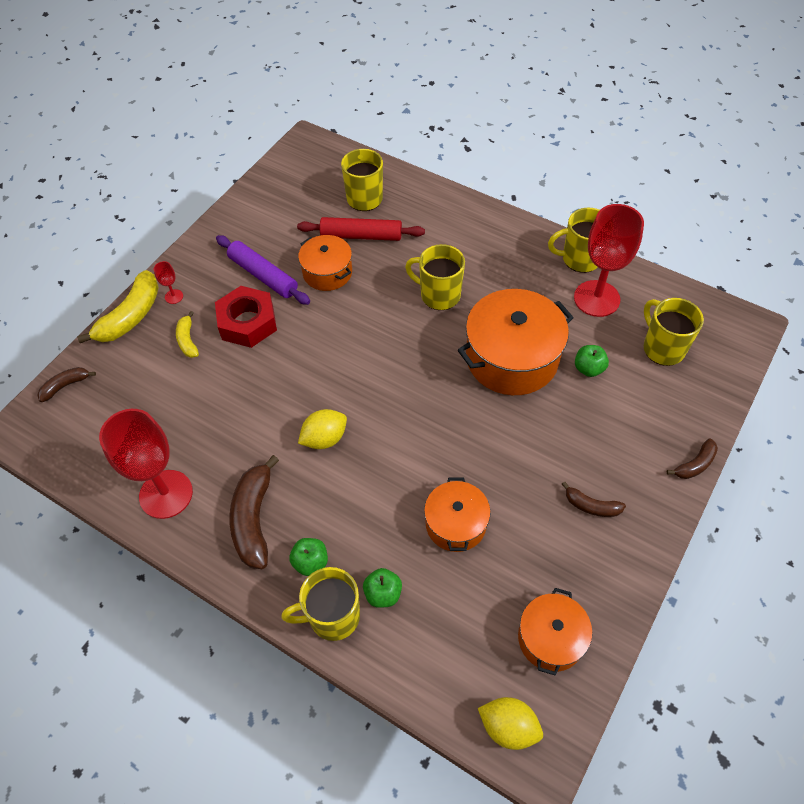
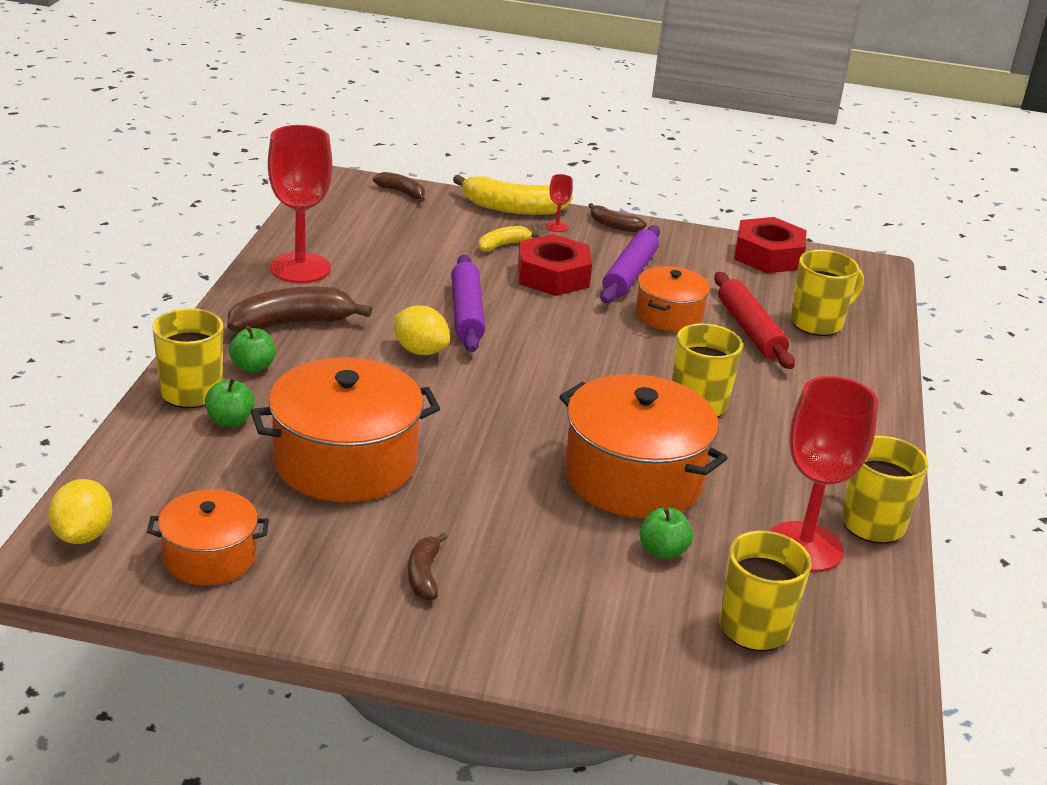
camera: 65 degrees right, 25 degrees down
orange pot [424,477,491,552] -> orange pot [251,357,440,502], size x1.73
brown banana [667,438,718,479] -> brown banana moved to [588,203,647,232]
none -> purple rolling pin [451,255,485,352]
none -> red nut [734,217,807,273]

